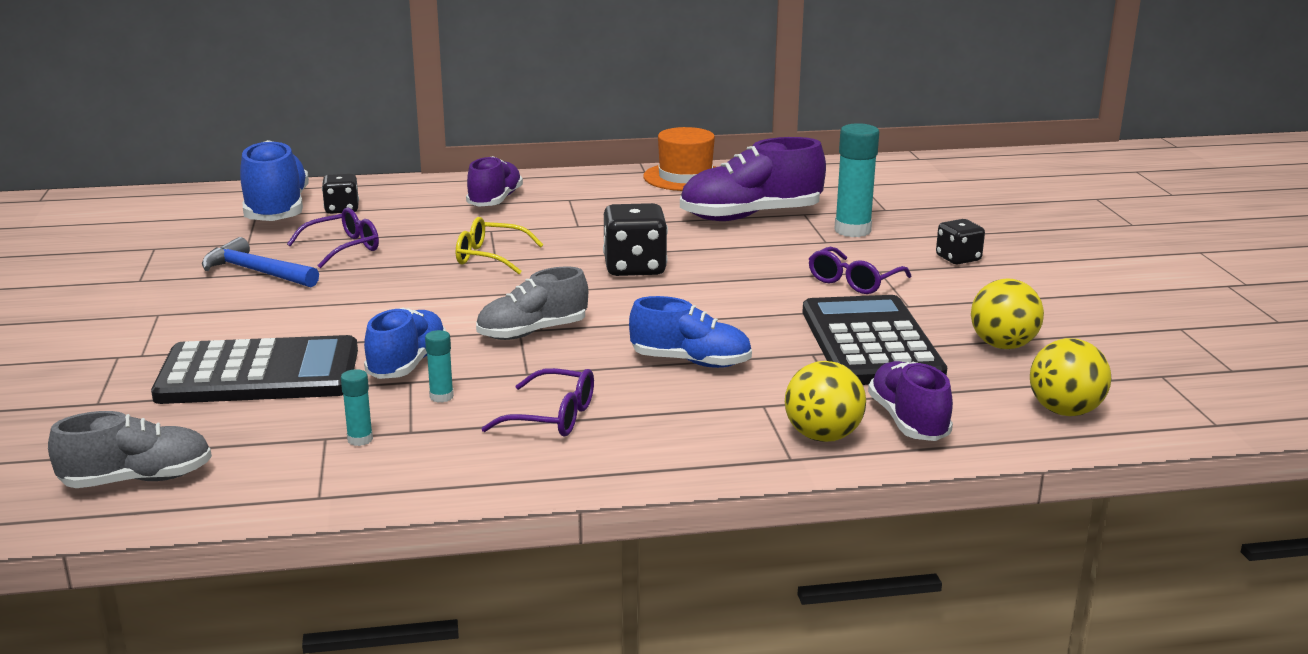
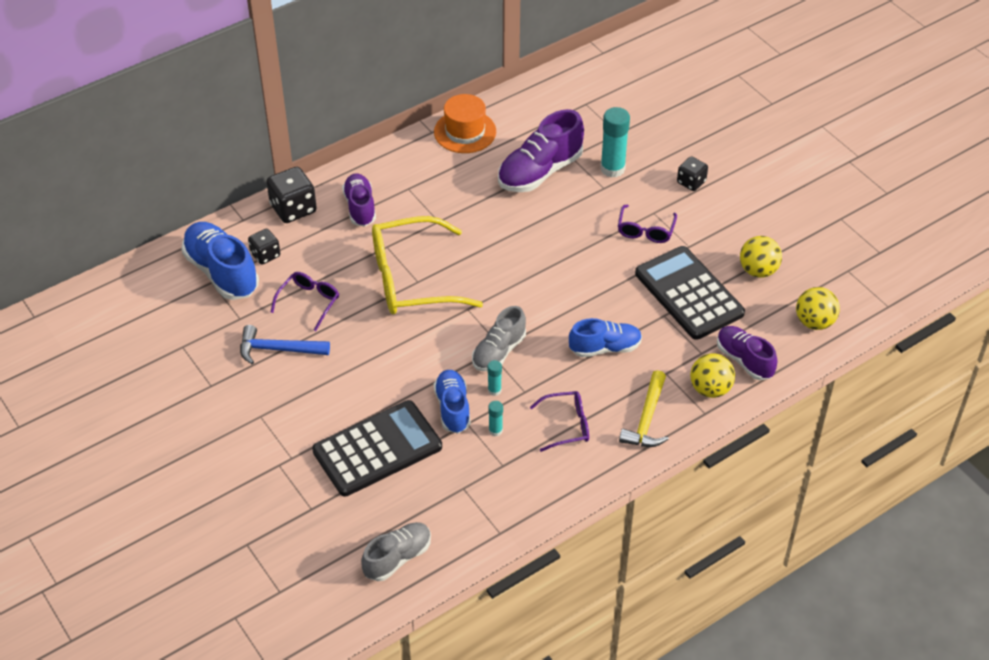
camera: 25 degrees left, 25 degrees up
turquoise glue stick [341,369,373,446] -> turquoise glue stick moved to [488,360,502,396]
yellow glasses [456,217,543,274] -> yellow glasses [372,216,483,315], size x2.02
black dice [603,203,668,276] -> black dice moved to [267,167,317,223]
none -> yellow hammer [619,370,669,447]

